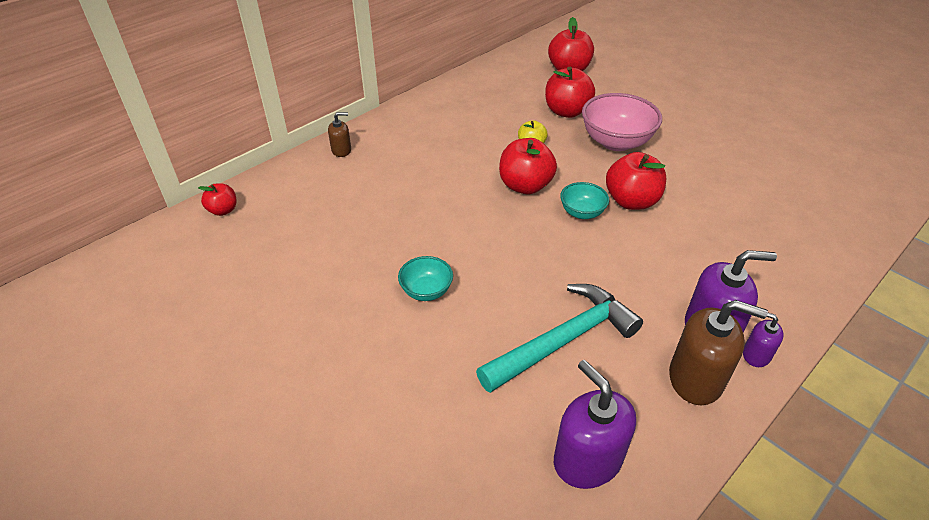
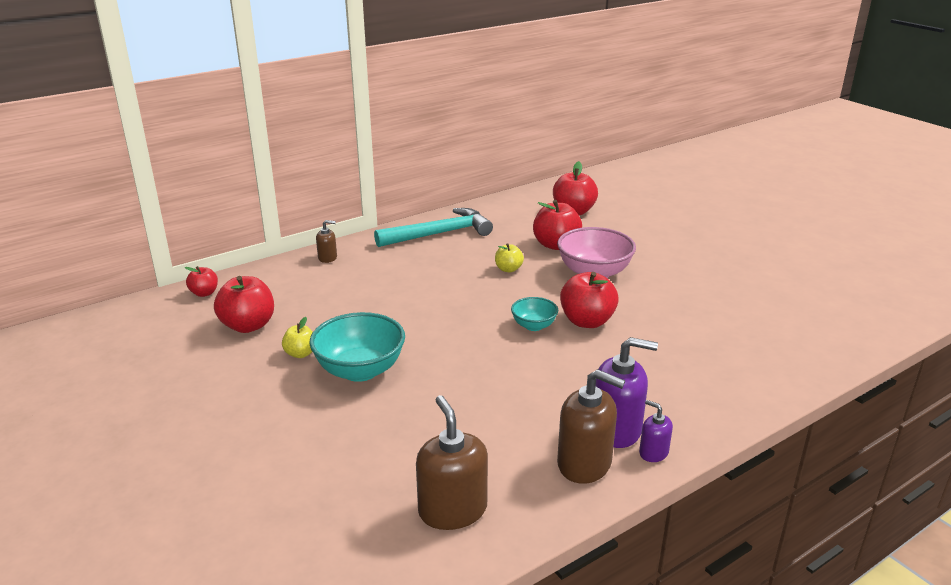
camera: 10 degrees right, 15 degrees down
turquoise bowl [398,256,453,301] -> turquoise bowl [309,312,405,382], size x1.83
turquoise hammer [476,284,643,393] -> turquoise hammer moved to [374,208,493,247]
red apple [499,138,557,194] -> red apple moved to [214,276,274,333]
purple soap dispenser [554,360,636,489] -> brown soap dispenser [416,395,488,530]
none -> yellow apple [282,317,313,358]

